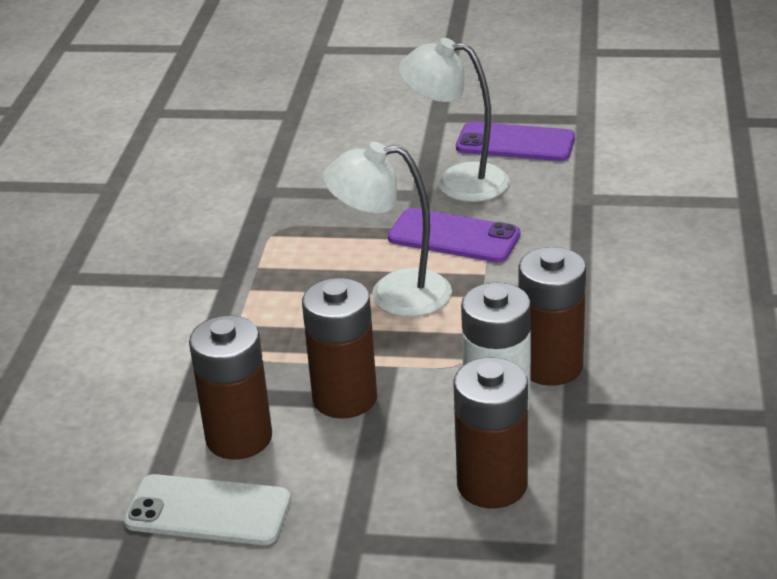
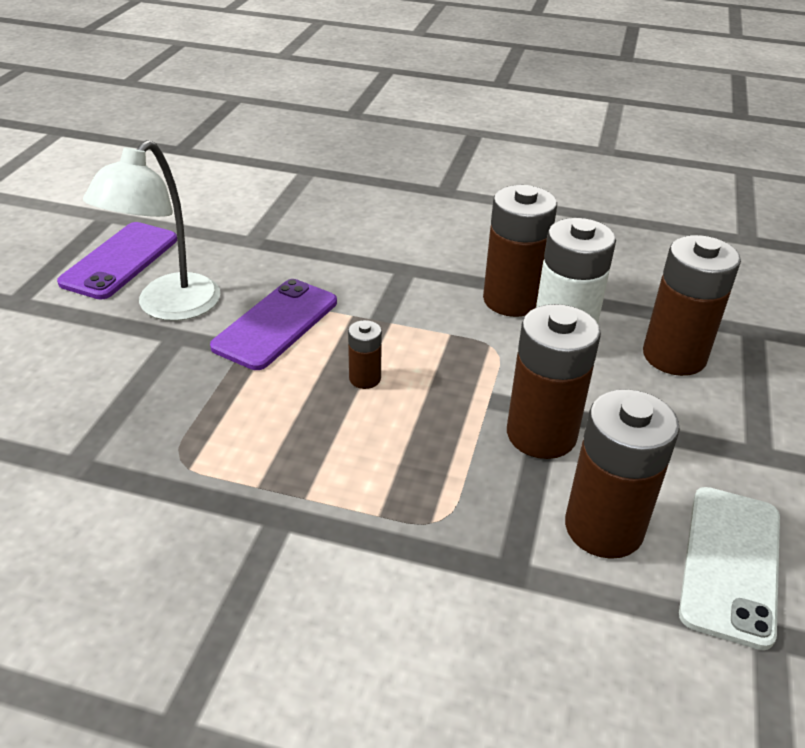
camera: 85 degrees left, 5 degrees up
white lamp [323,142,452,317] -> brown battery [348,320,382,389]

